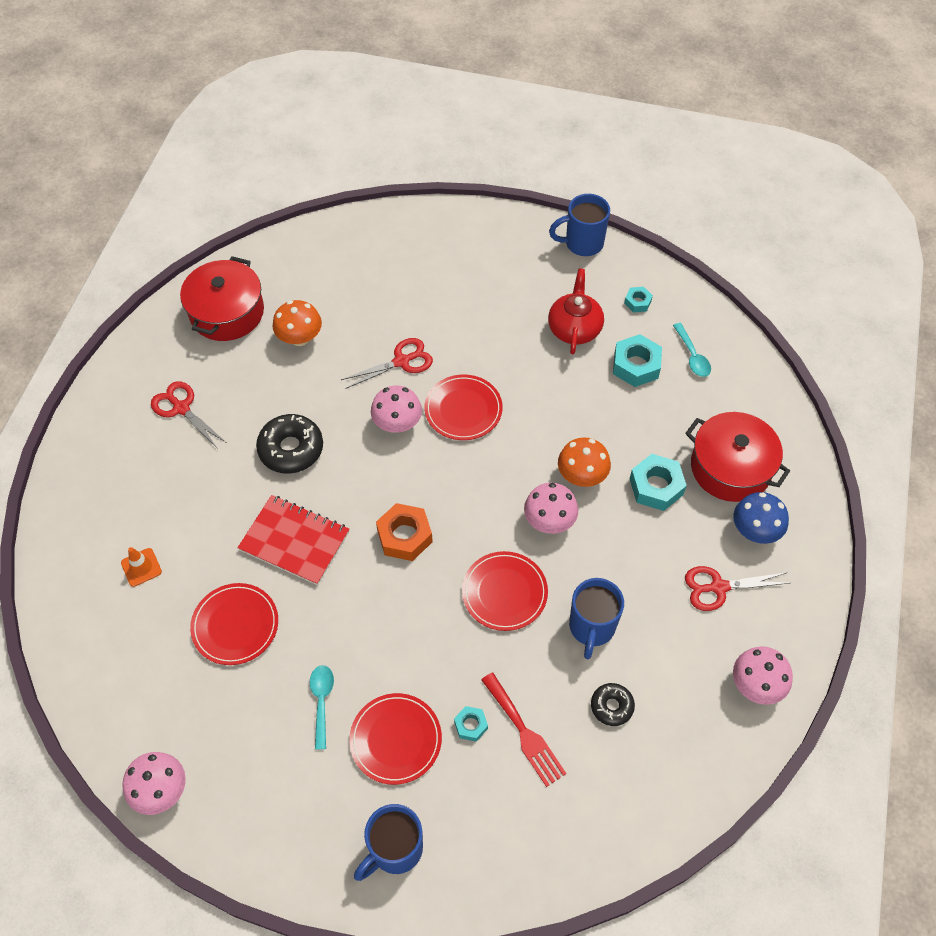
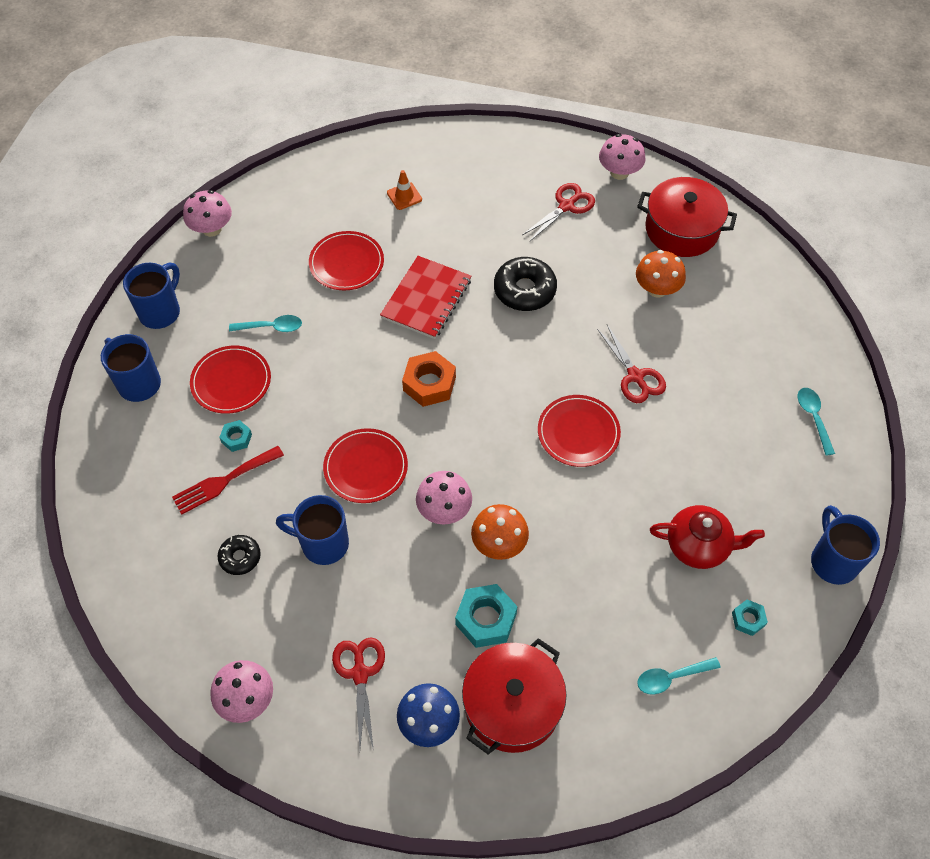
camera: 90 degrees right, 0 degrees up
pink mushroom [371,385,422,433] -> pink mushroom moved to [599,134,645,180]
turquoise nut [613,334,662,387] -> none
none -> blue mug [123,262,180,329]
none -> turquoise spoon [798,388,835,456]

